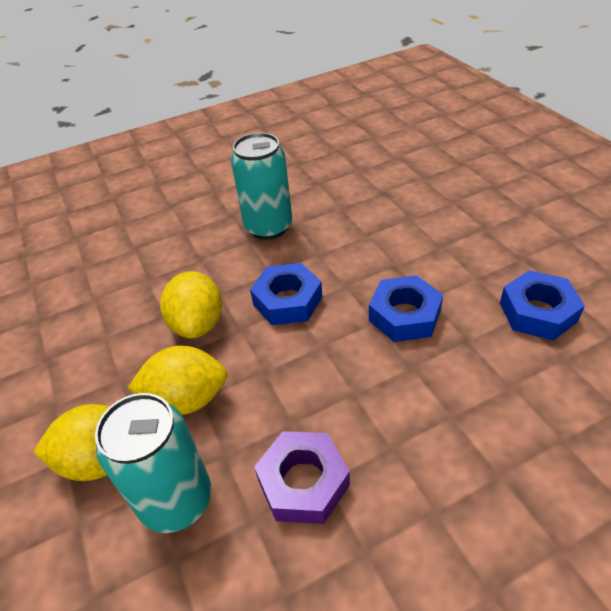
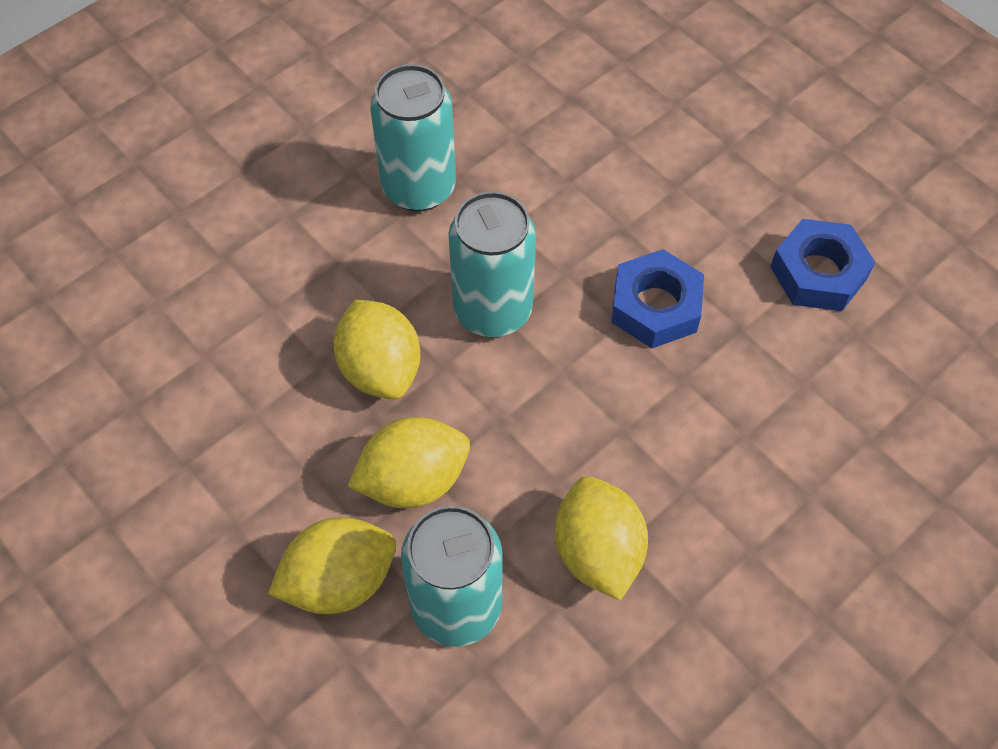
camera: 20 degrees left, 15 degrees up
blue nut [250,263,322,325] -> turquoise can [449,191,536,337]
purple nut [254,431,350,524] -> yellow lemon [555,476,648,601]

